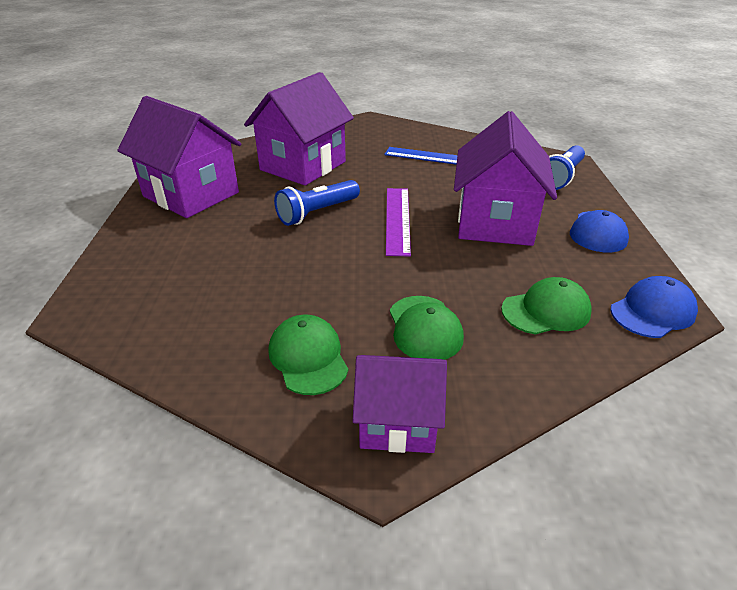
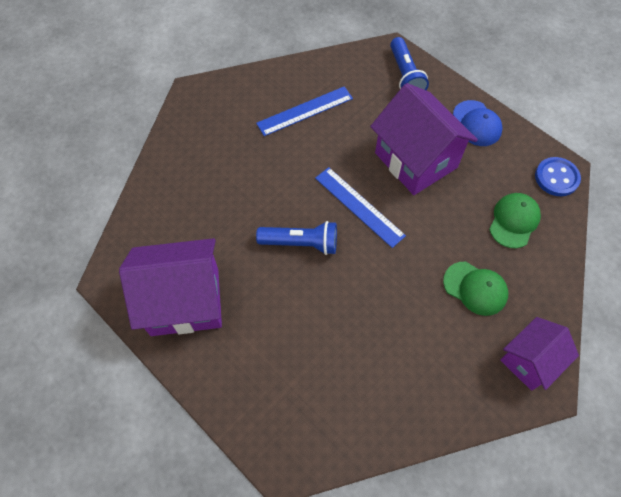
camera: 45 degrees left, 25 degrees up
purple house [244,72,354,186] -> none
green cap [268,315,348,395] -> none
blue flashlight [274,180,360,226] -> blue flashlight turned 90 degrees counterclockwise [256,221,337,255]
purple ruler [386,188,411,256] -> blue ruler [315,167,406,248]
blue cap [611,276,698,338] -> blue button [535,157,581,196]

